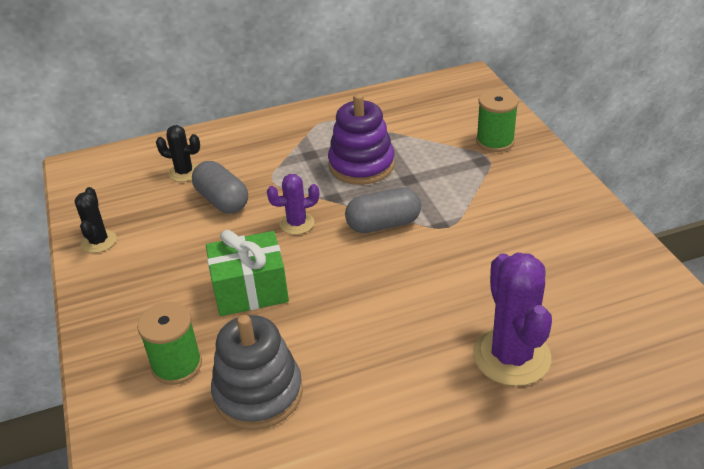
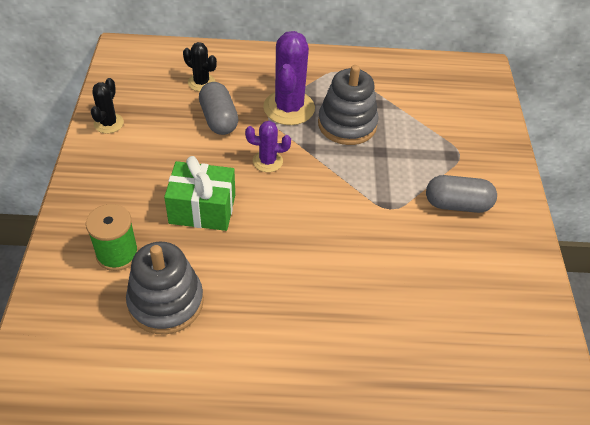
camera: 15 degrees right, 10 degrees up
purple stacking toy [328,94,395,185] -> grey stacking toy [318,65,378,145]
grey capsule [345,187,421,233] -> grey capsule moved to [426,175,497,213]
purple cactus [473,253,552,386] -> purple cactus moved to [263,31,315,125]
green spool [476,89,519,152] -> none

